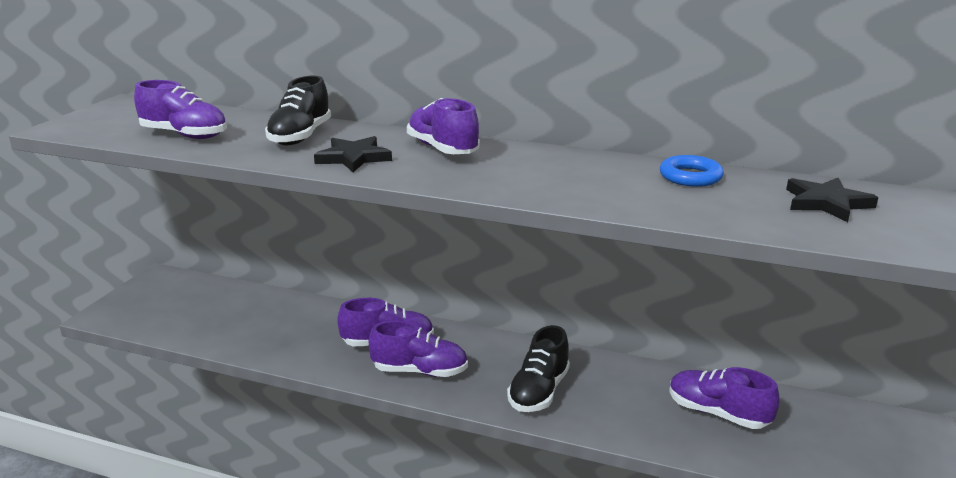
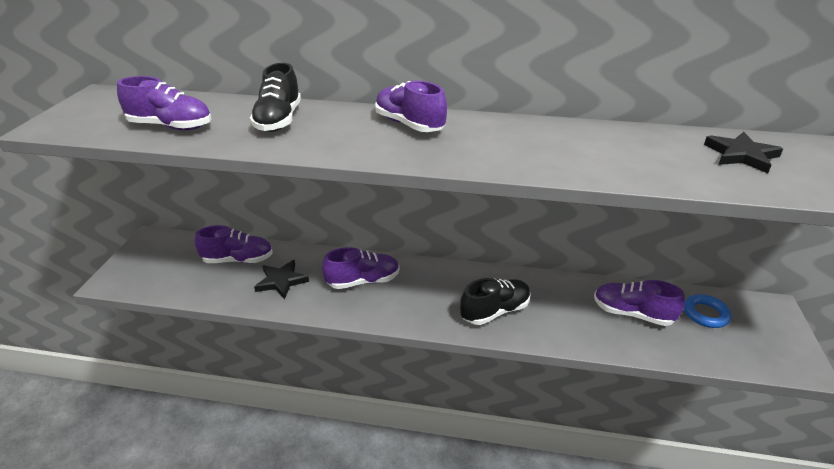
camera: 10 degrees left, 10 degrees up
black star [314,136,392,172] -> black star moved to [254,260,309,299]
purple shoe [369,321,468,377] -> purple shoe moved to [195,225,273,263]
black shoe [507,325,570,412] -> black shoe turned 135 degrees counterclockwise [460,278,531,325]
blue ring [660,155,724,187] -> blue ring moved to [684,294,731,328]

